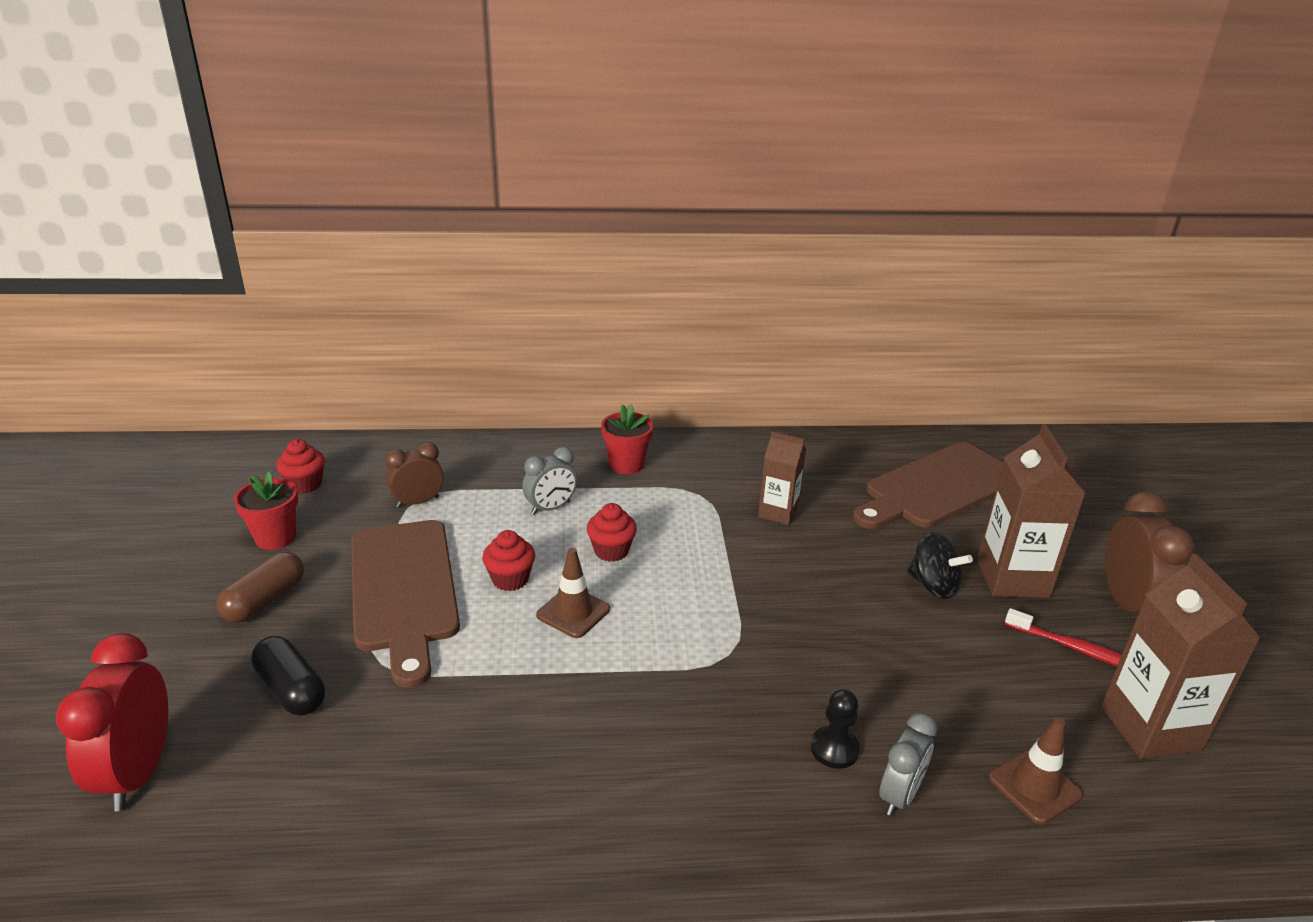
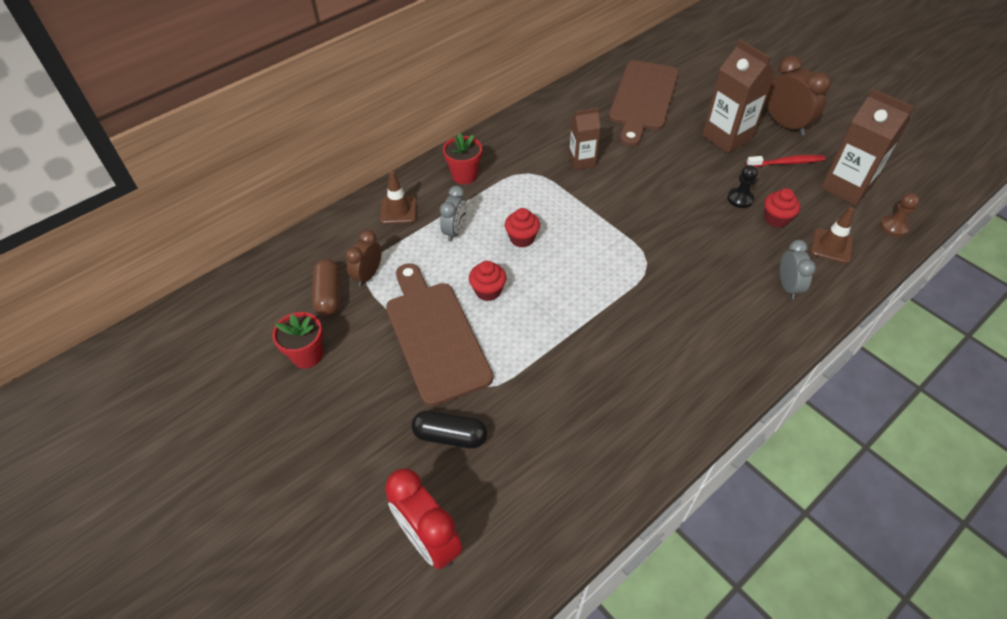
camera: 35 degrees left, 20 degrees up
brown capsule [217,552,304,623] -> brown capsule moved to [312,259,340,316]
red cupcake [276,439,325,494] -> red cupcake moved to [764,188,800,228]
brown cutting board [351,520,460,688] -> brown cutting board turned 150 degrees counterclockwise [386,263,493,406]
brown traffic cone [536,548,610,638] -> brown traffic cone moved to [380,171,417,224]
black pawn [811,689,860,769] -> black pawn moved to [727,165,758,208]
black spinning top [907,532,973,599] -> none
none -> brown pawn [880,193,919,237]

